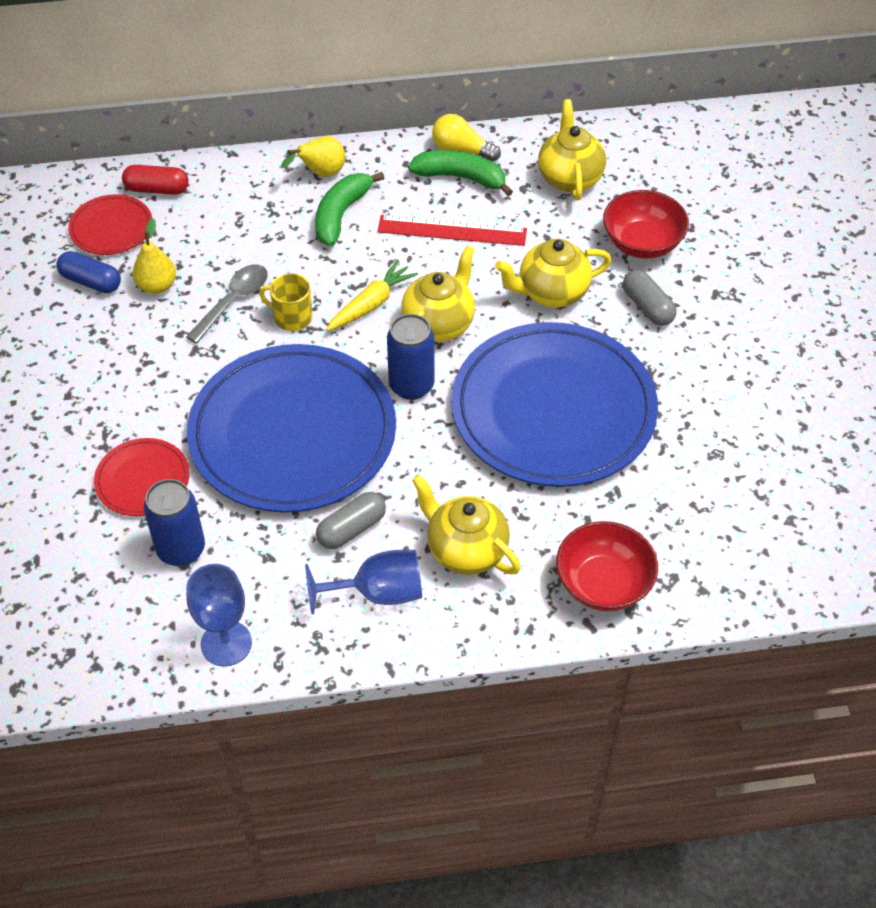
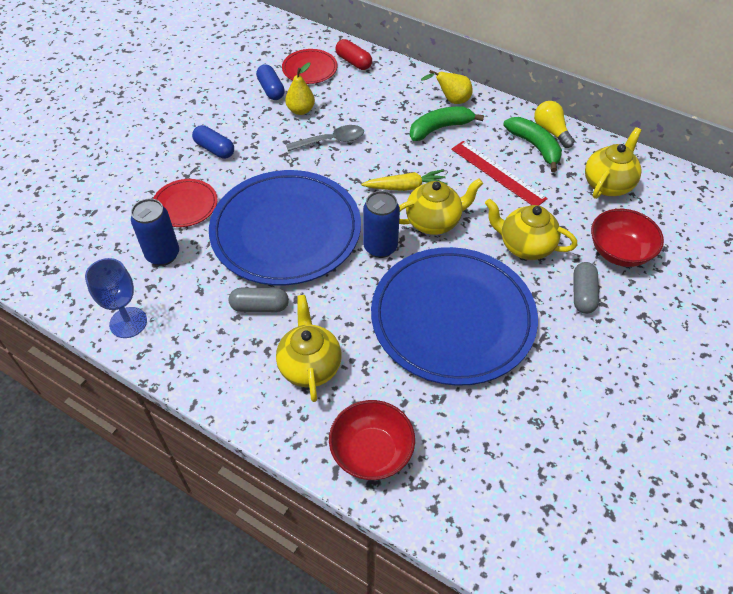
camera: 40 degrees right, 0 degrees up
yellow mug [259,273,312,331] -> none
blue goblet [305,550,422,614] -> none
none -> blue capsule [192,125,234,159]

